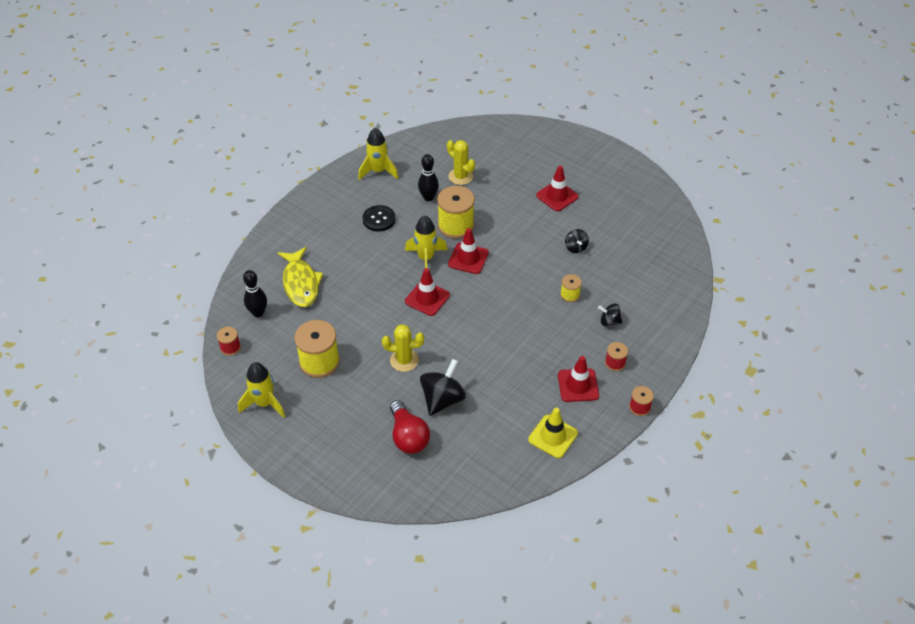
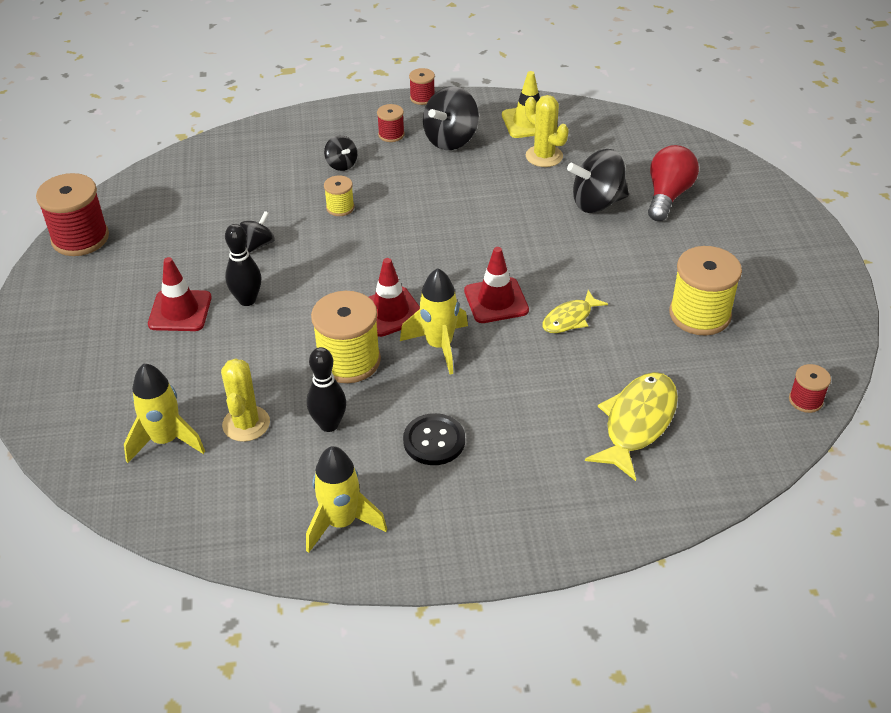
camera: 135 degrees left, 5 degrees down
yellow rocket [238,362,285,418] -> yellow rocket moved to [124,363,205,463]
black bowling pin [243,270,267,317] -> black bowling pin moved to [225,224,261,306]
yellow cactus [382,324,424,372] -> yellow cactus moved to [525,95,569,167]
red traffic cone [558,356,599,402] -> black spinning top [423,86,479,150]
none -> red spool [36,173,109,256]
none -> yellow fish [542,290,608,333]

